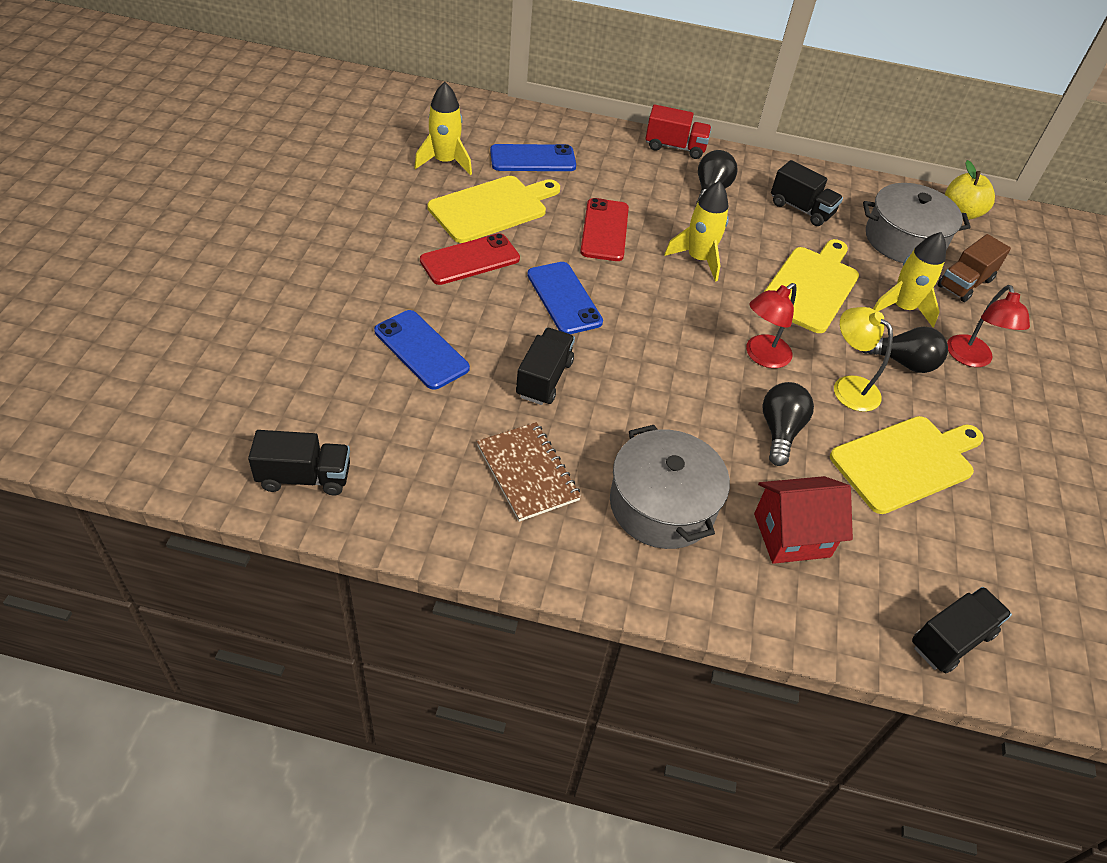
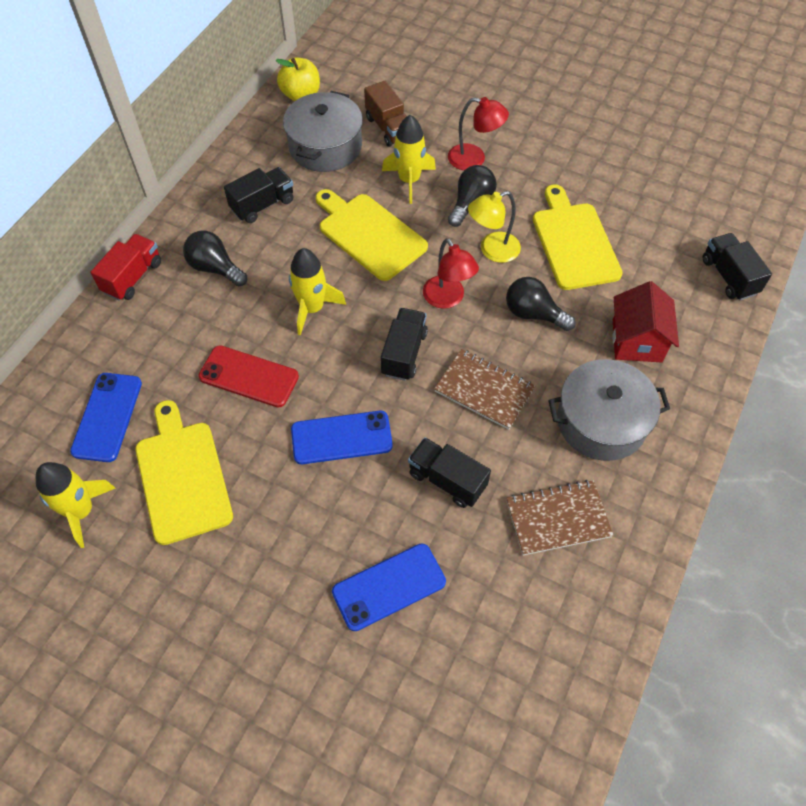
camera: 70 degrees left, 10 degrees up
black truck [248,430,350,496] -> black truck moved to [381,308,428,381]
red phone [420,233,520,285] -> none
none -> brown notebook [434,349,535,430]

